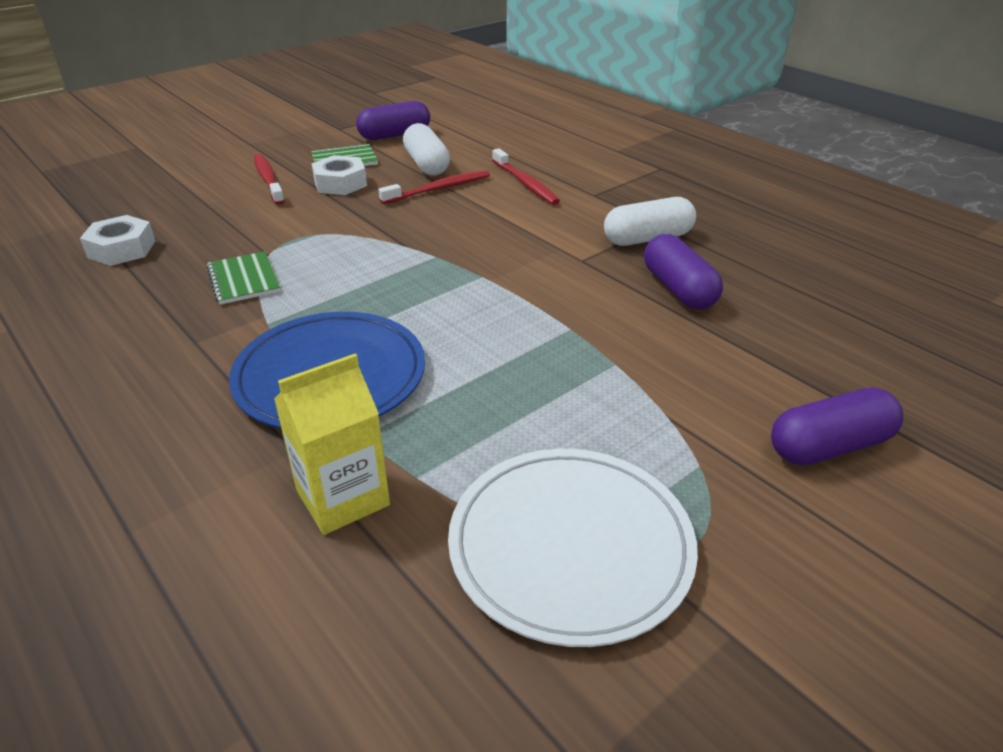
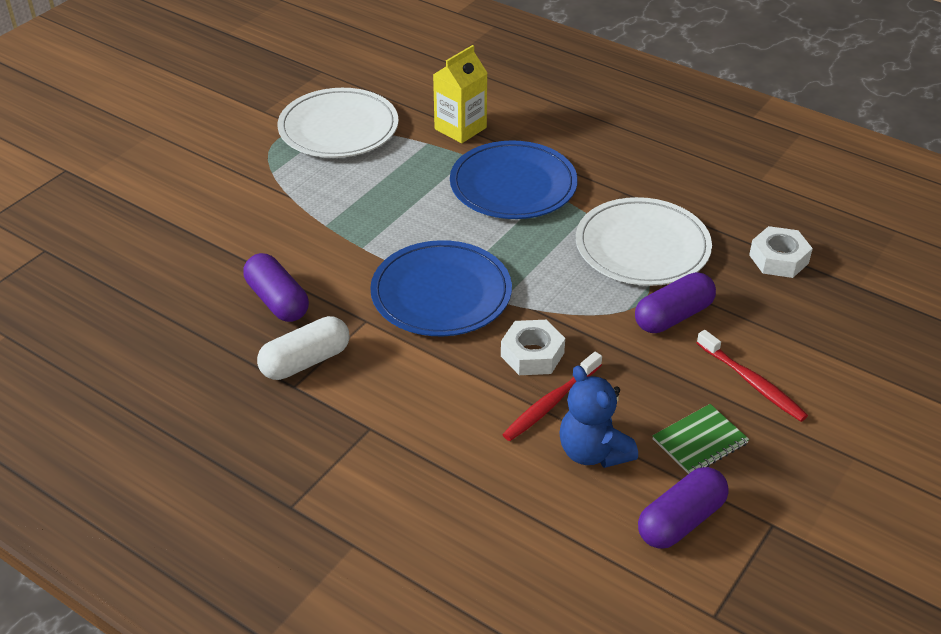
camera: 165 degrees right, 5 degrees up
green notebook [206,251,280,305] -> white plate [576,197,712,286]
white nut [312,155,367,195] -> white nut moved to [501,320,565,375]
white capsule [403,123,450,176] -> blue teddy bear [559,365,638,468]
red toothbrush [492,148,560,205] -> none
purple capsule [771,387,903,465] -> purple capsule moved to [635,272,716,333]
none -> blue plate [370,240,512,336]

